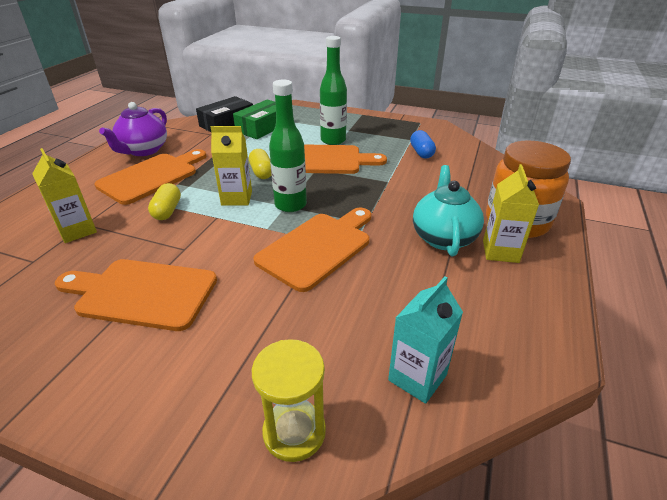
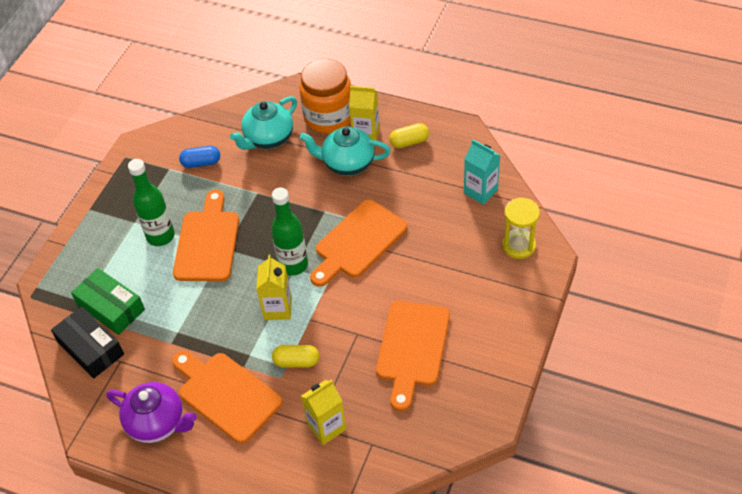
camera: 85 degrees left, 15 degrees up
yellow capsule [249,149,271,179] -> yellow capsule moved to [389,123,429,148]
orange cutting board [253,207,371,292] -> orange cutting board turned 90 degrees counterclockwise [310,200,407,287]
none -> turquoise teapot [230,96,297,150]

